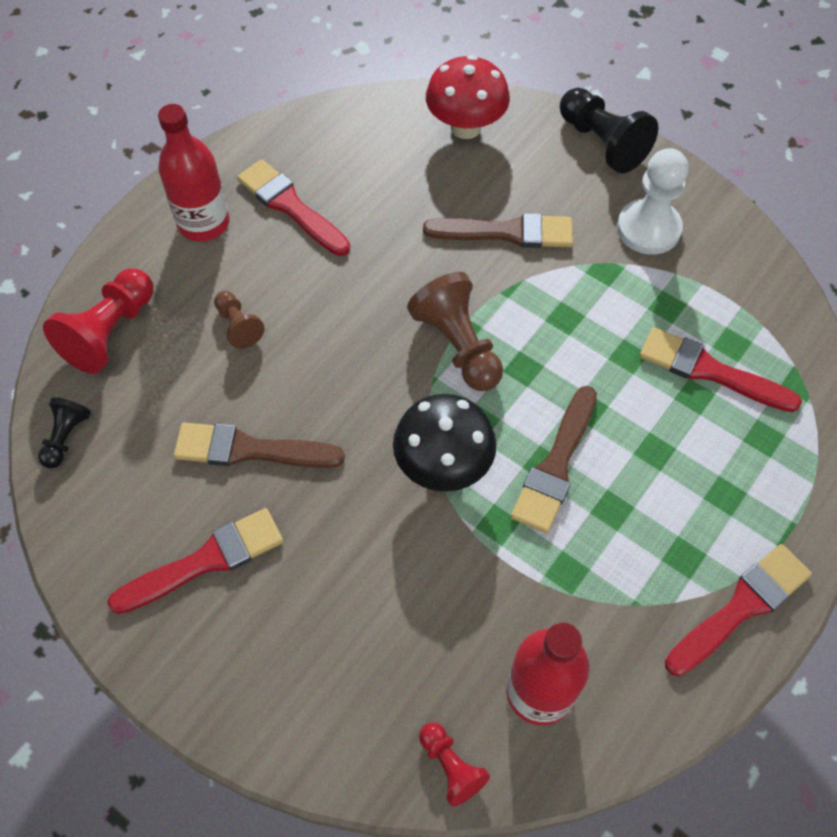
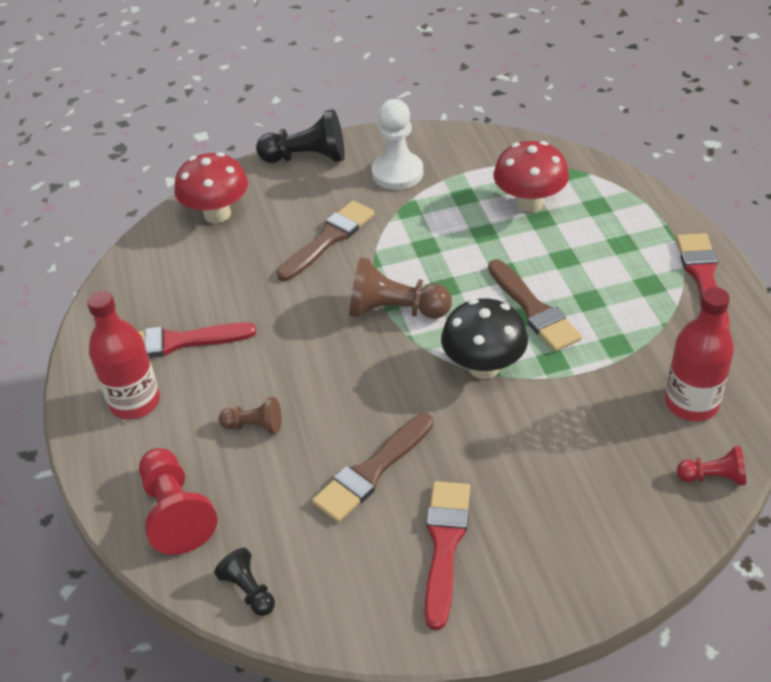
camera: 50 degrees left, 15 degrees down
red brush [639,327,802,412] -> red mushroom [494,141,569,212]

